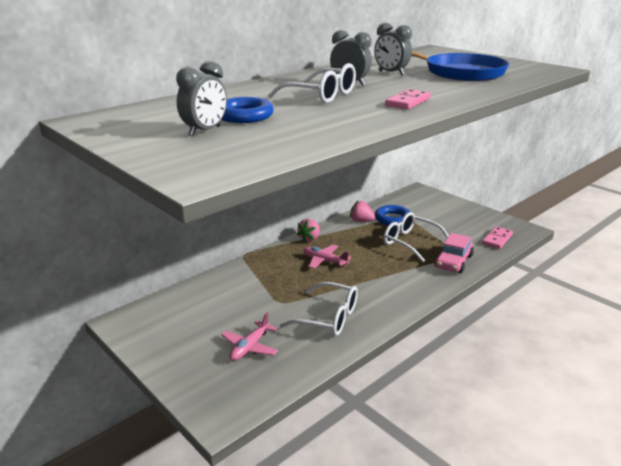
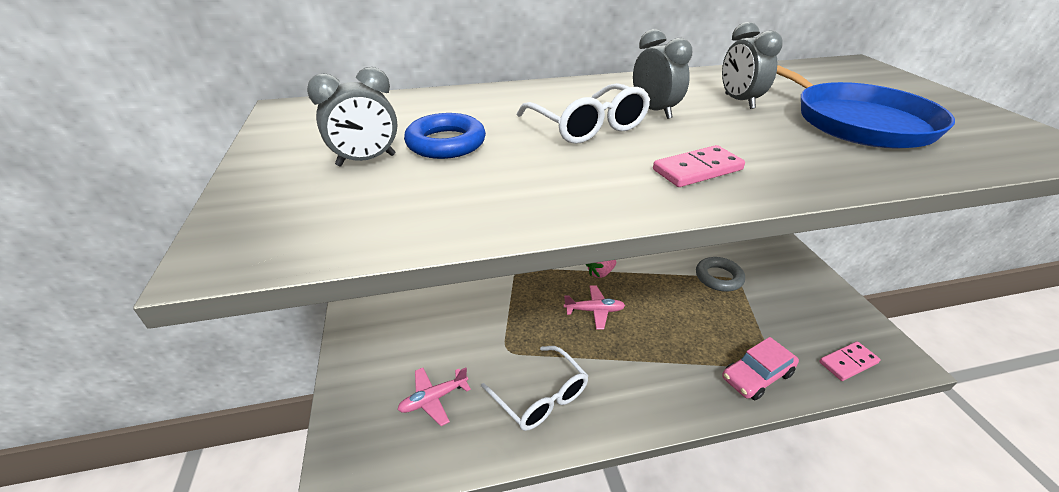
camera: 30 degrees right, 10 degrees up
pink plane [303,245,351,269] -> pink plane turned 120 degrees clockwise [564,285,625,330]
pink strawberry [350,201,375,222] -> none
blue ring [375,205,410,226] -> grey ring [696,257,745,292]
white glasses [383,212,449,262] -> none

